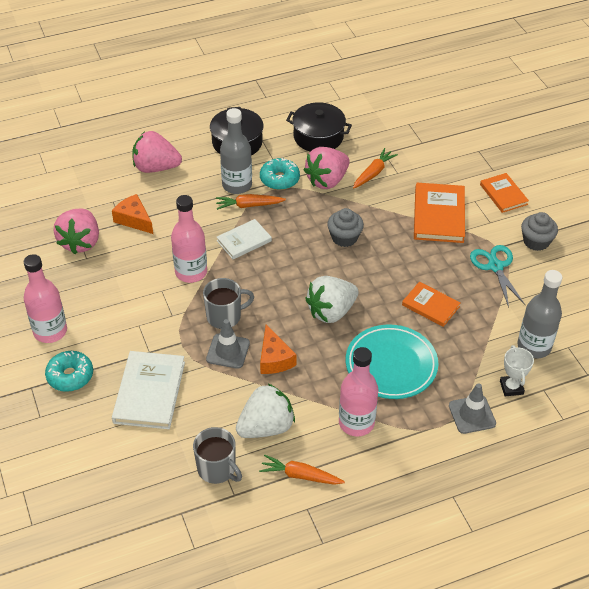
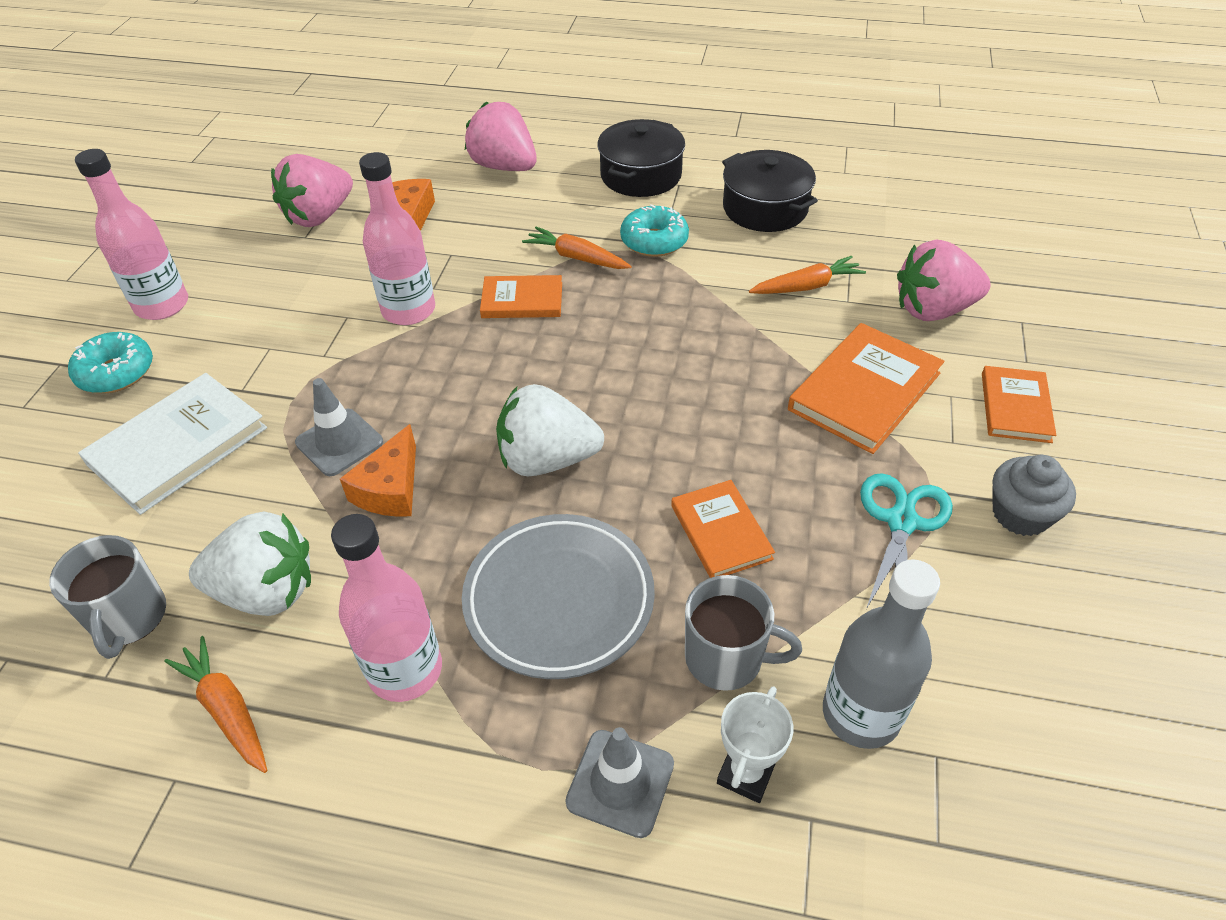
camera: 35 degrees right, 0 degrees up
grey mug [203,278,254,329] -> grey mug moved to [685,575,802,691]
white book [217,219,272,259] -> orange book [480,275,562,318]
grey bottle [220,108,252,194] -> none
pink strawberry [304,147,350,189] -> pink strawberry moved to [897,239,991,321]
grey cupcake [327,208,364,247] -> none
turquoise plate [346,325,438,399] -> grey plate [462,514,655,679]

